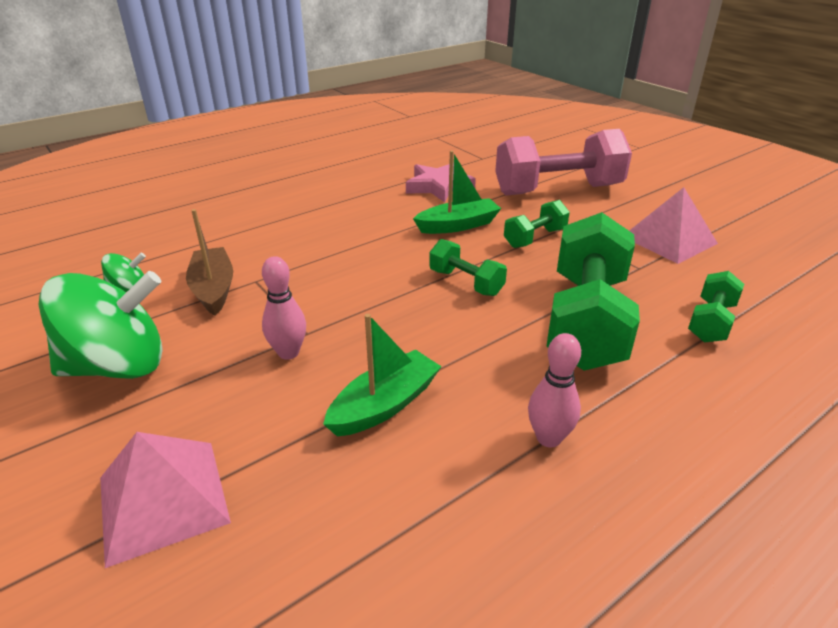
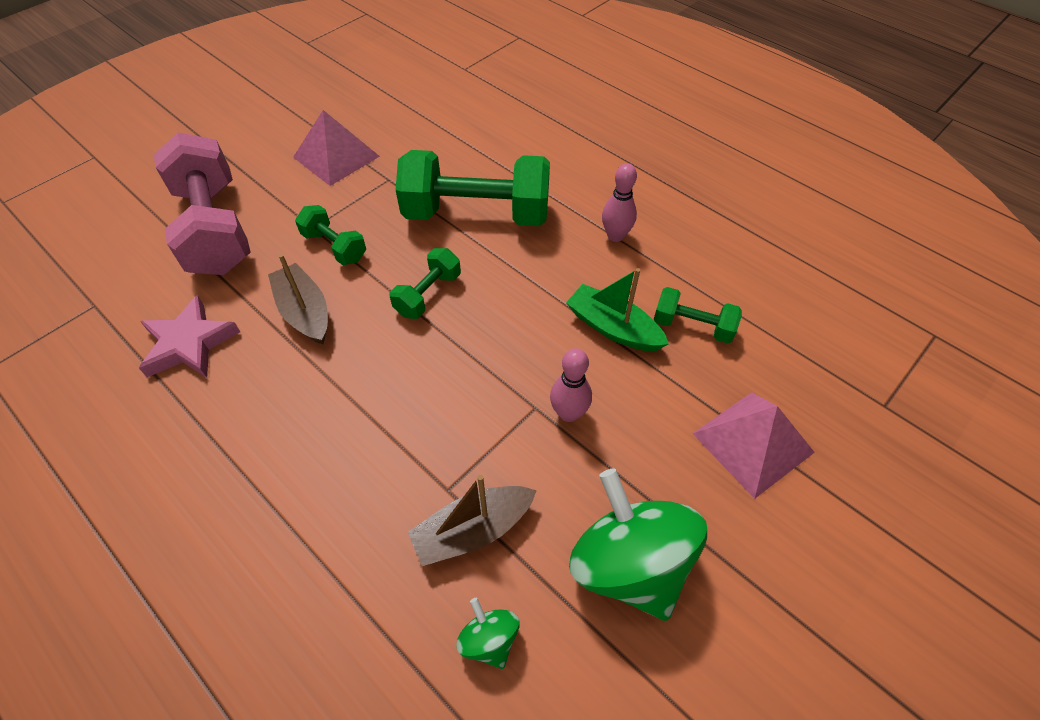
camera: 100 degrees left, 20 degrees up
green boat [413,151,501,234] -> brown boat [268,254,328,345]
green dumbbell [688,271,744,343] -> green dumbbell moved to [654,287,742,343]

